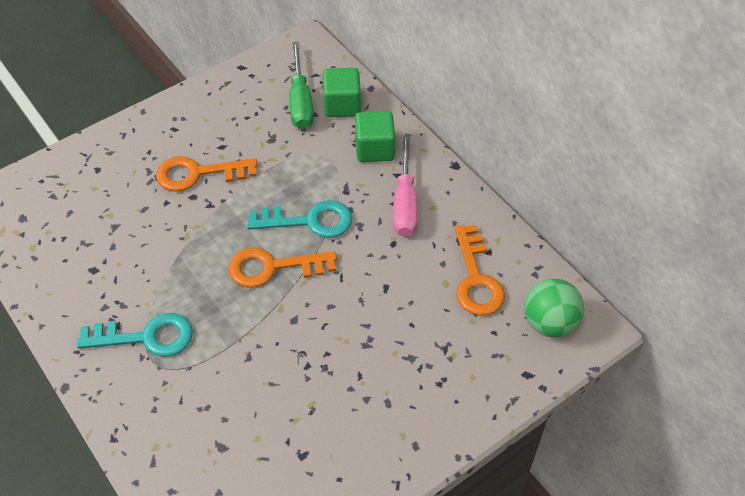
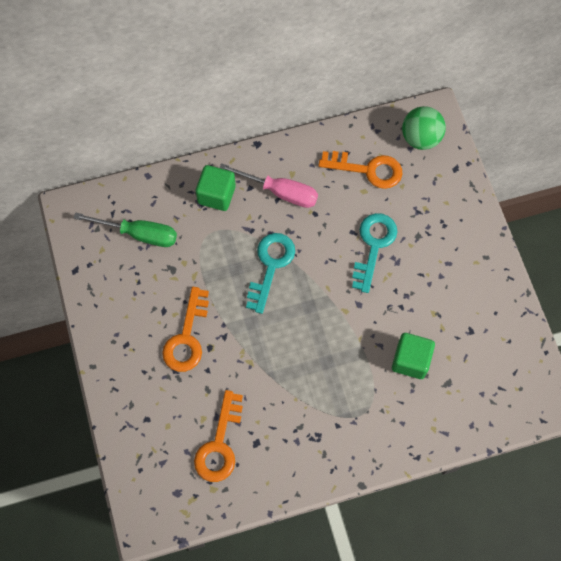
camera: 70 degrees left, 15 degrees up
turquoise key [77,313,193,357] -> turquoise key moved to [352,213,397,293]
orange key [228,247,337,288] -> orange key moved to [194,390,243,482]
green cube [322,68,361,117] -> green cube moved to [392,333,435,379]

